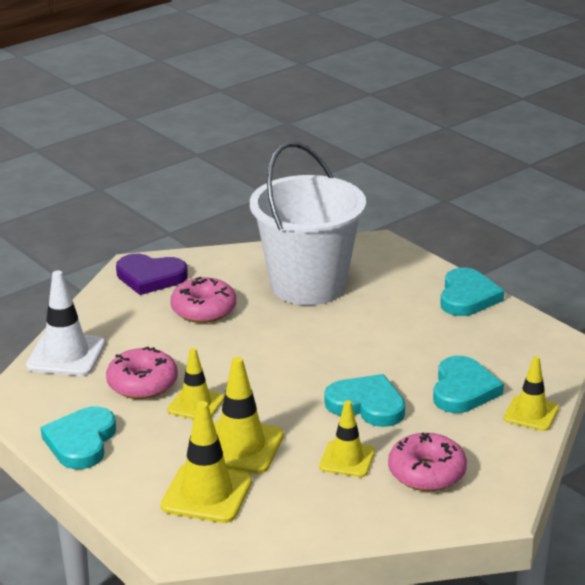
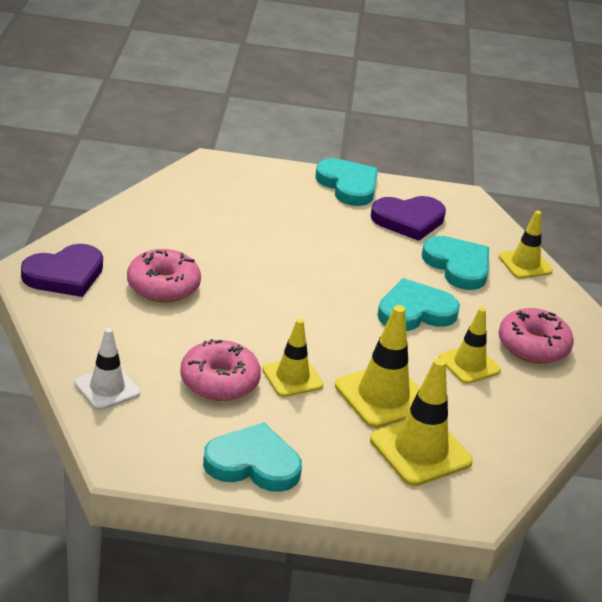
camera: 50 degrees left, 5 degrees up
white traffic cone [26,270,105,376] -> white traffic cone [75,328,140,410], size x0.66
turquoise heart [40,406,116,469] -> turquoise heart turned 135 degrees clockwise [203,422,302,492]
white bucket [250,142,366,305] -> none
none -> purple heart [371,196,446,241]

